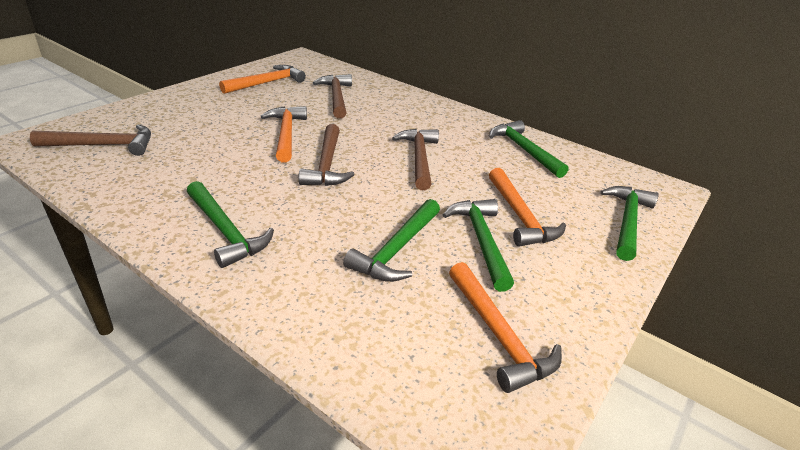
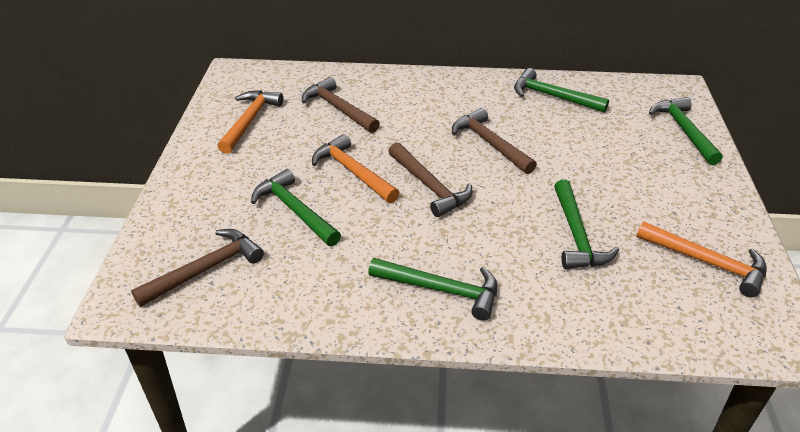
camera: 30 degrees left, 5 degrees up
green hammer [443,199,514,292] -> green hammer moved to [251,169,341,246]
orange hammer [489,168,566,247] -> none

